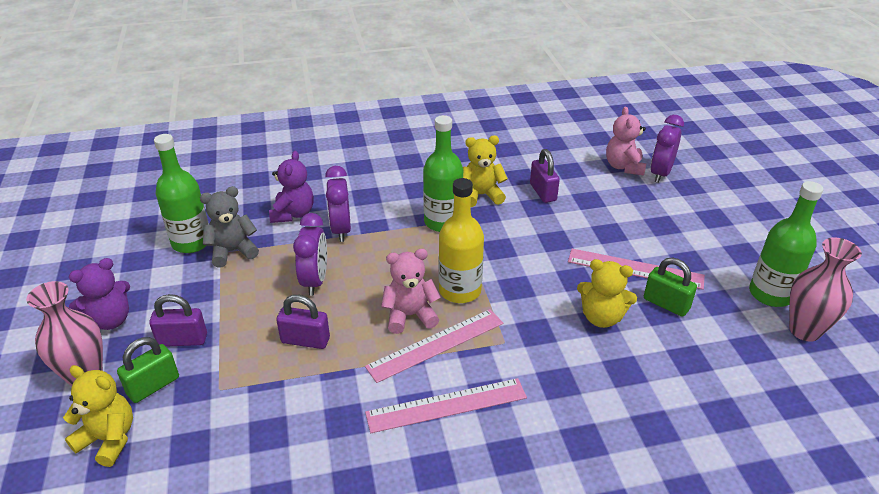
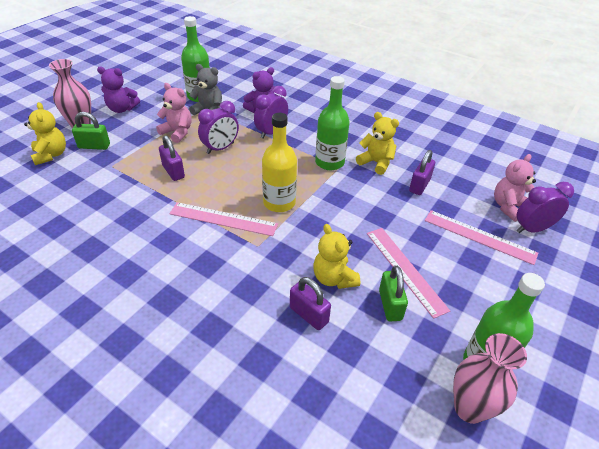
camera: 45 degrees right, 5 degrees up
purple padlock [149,294,207,347] -> purple padlock moved to [290,277,331,330]
pink ruler [365,378,527,433] -> pink ruler moved to [425,210,538,265]
pink teddy bear [381,249,441,334] -> pink teddy bear moved to [156,83,192,143]

